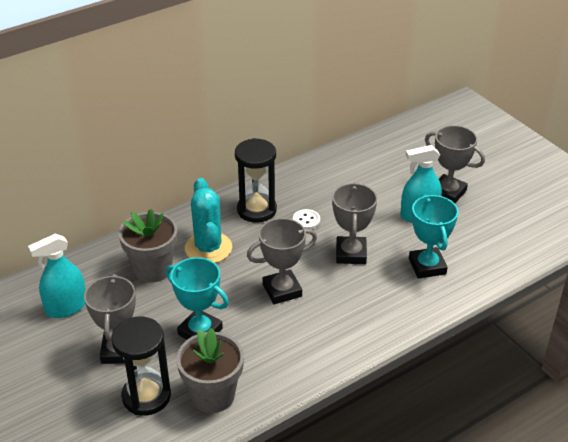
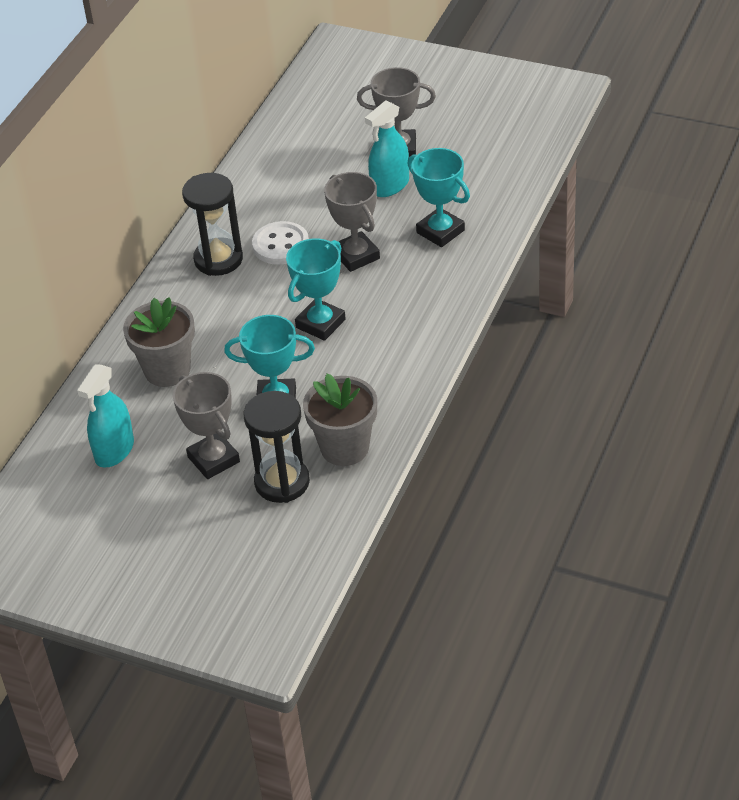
camera: 30 degrees left, 5 degrees up
turquoise cactus [185,178,232,263] -> none
grey trophy [247,218,317,304] -> turquoise trophy [286,238,346,341]
white button [293,209,320,229] -> white button [252,221,309,265], size x1.68

